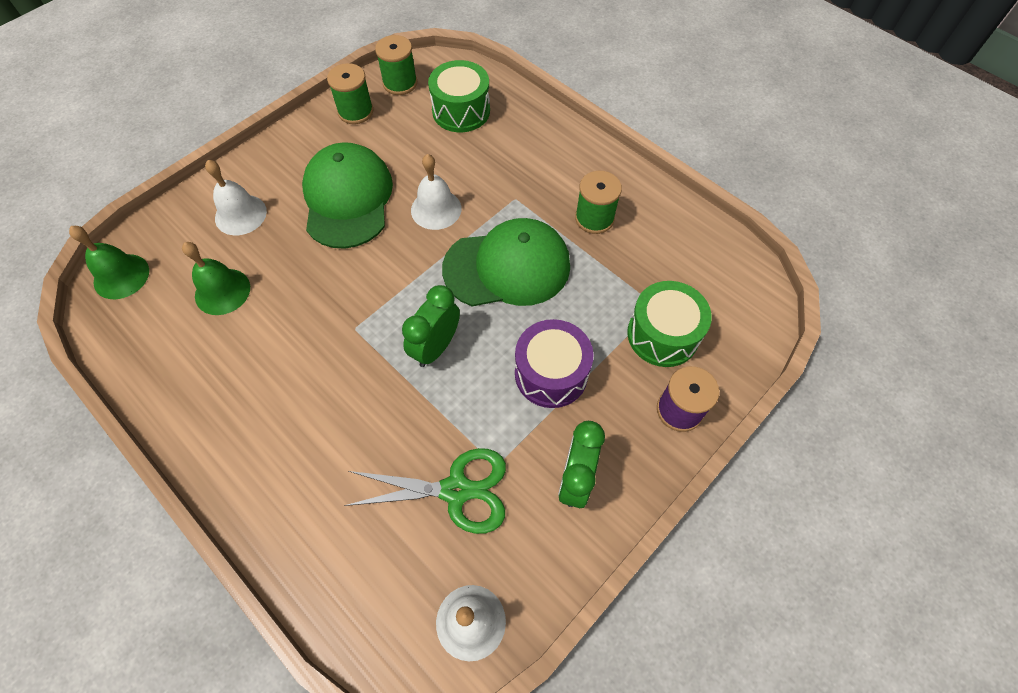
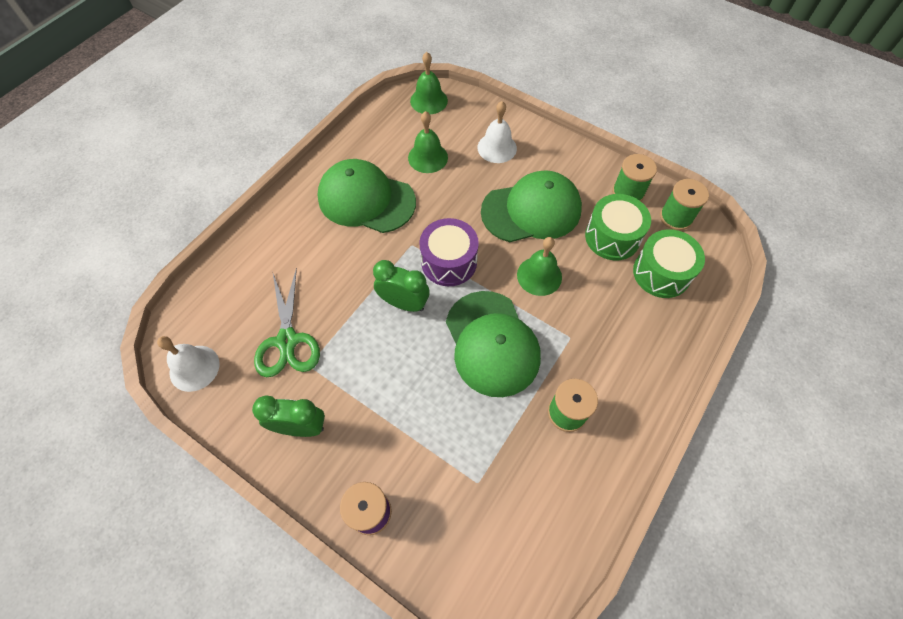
camera: 80 degrees right, 0 degrees up
white bell [411,154,462,230] -> green bell [517,237,562,296]
purple drum [515,319,594,408] -> purple drum moved to [419,218,479,286]
green drum [627,281,712,367] -> green drum moved to [585,194,651,261]
none -> green cap [317,159,416,233]

